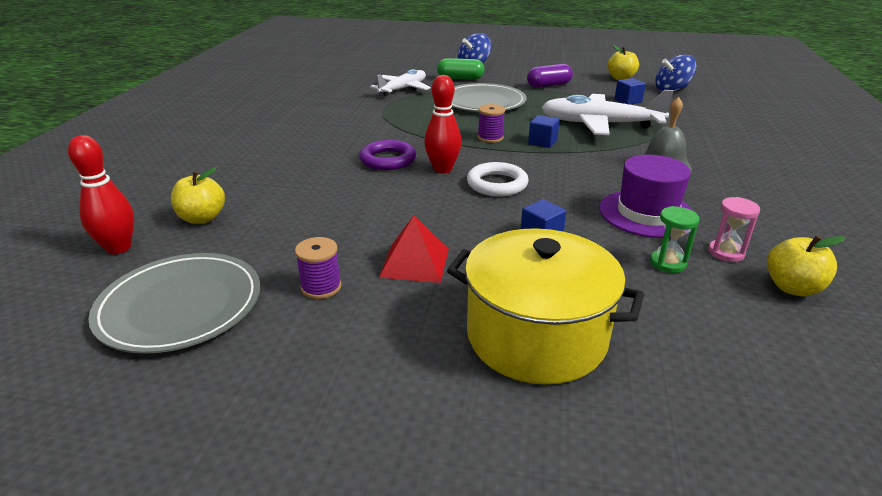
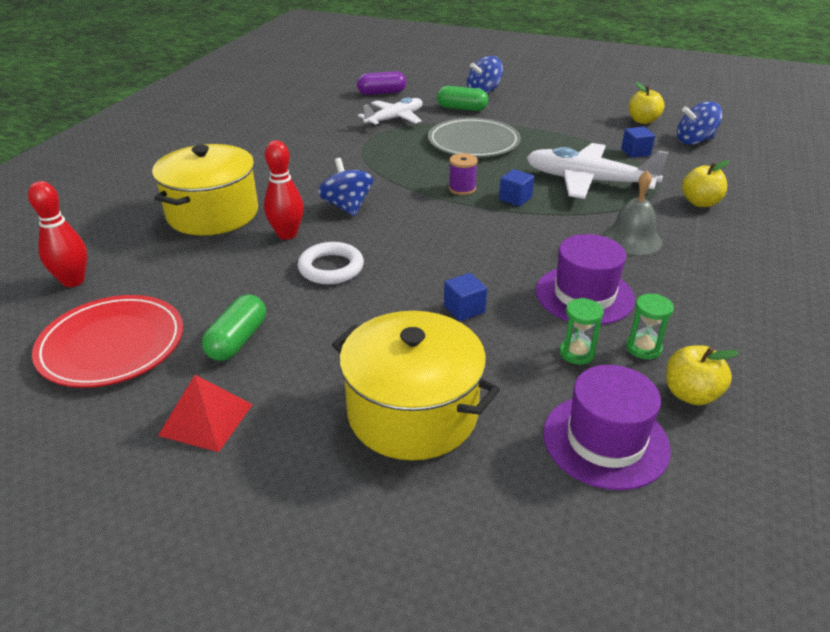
camera: 10 degrees right, 5 degrees up
grey plate [88,253,260,354] -> red plate [32,295,183,388]
yellow apple [171,167,225,224] -> yellow apple moved to [682,160,729,207]
purple spool [295,237,342,299] -> green capsule [202,294,266,361]
purple ring [359,140,416,170] -> blue spinning top [318,158,373,216]
red pyramid [379,215,449,283] -> red pyramid moved to [158,375,253,452]
red bowling pin [424,75,462,173] -> red bowling pin moved to [264,140,304,240]
white ring [467,162,528,197] -> white ring moved to [298,242,364,284]
purple capsule [527,64,573,88] -> purple capsule moved to [357,71,406,95]
pink hourglass [708,197,760,262] -> green hourglass [626,294,674,359]
none -> yellow pot [152,144,258,236]
none -> purple hat [543,365,671,490]

